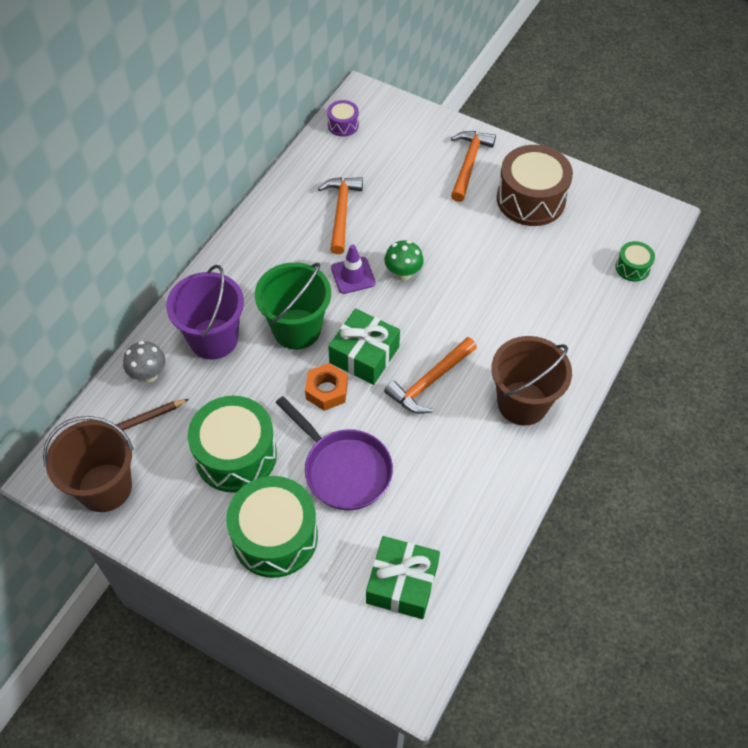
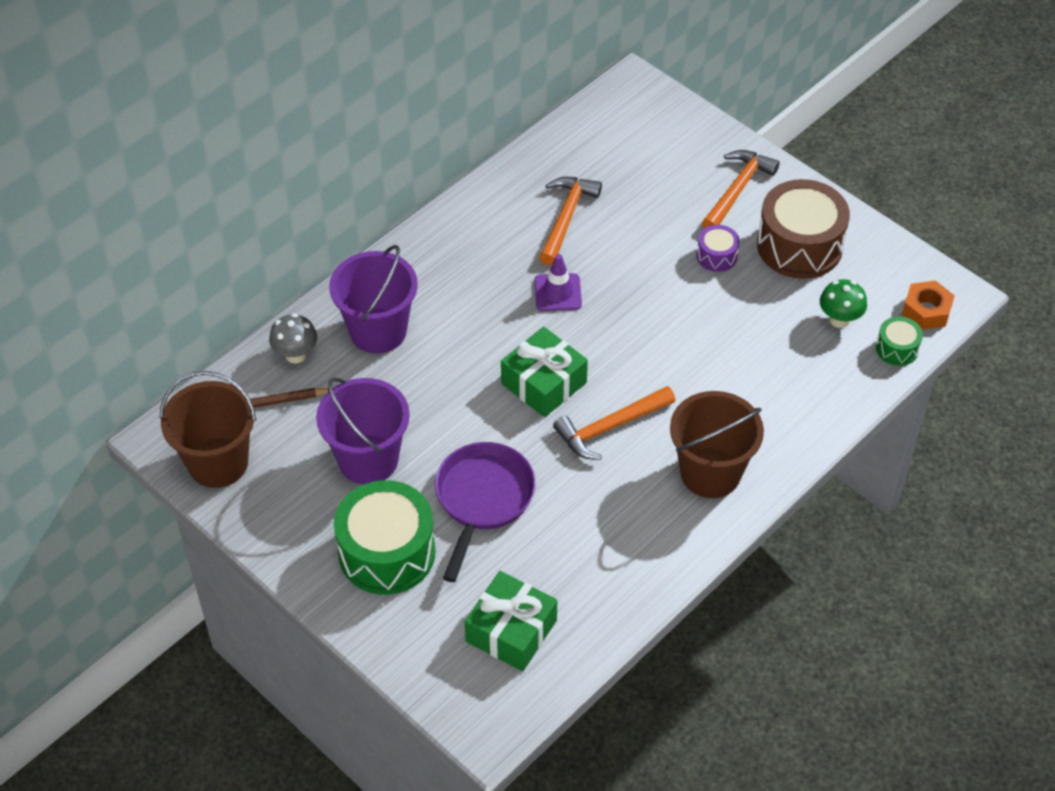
camera: 15 degrees right, 5 degrees down
green drum [188,396,277,493] -> purple bucket [316,377,410,485]
green bucket [255,262,331,349] -> none
purple pan [276,396,393,510] -> purple pan turned 135 degrees counterclockwise [435,442,536,582]
orange nut [305,363,348,411] -> orange nut moved to [902,280,955,330]
purple drum [327,100,359,136] -> purple drum moved to [697,225,740,272]
green mushroom [384,240,424,281] -> green mushroom moved to [820,279,867,328]

